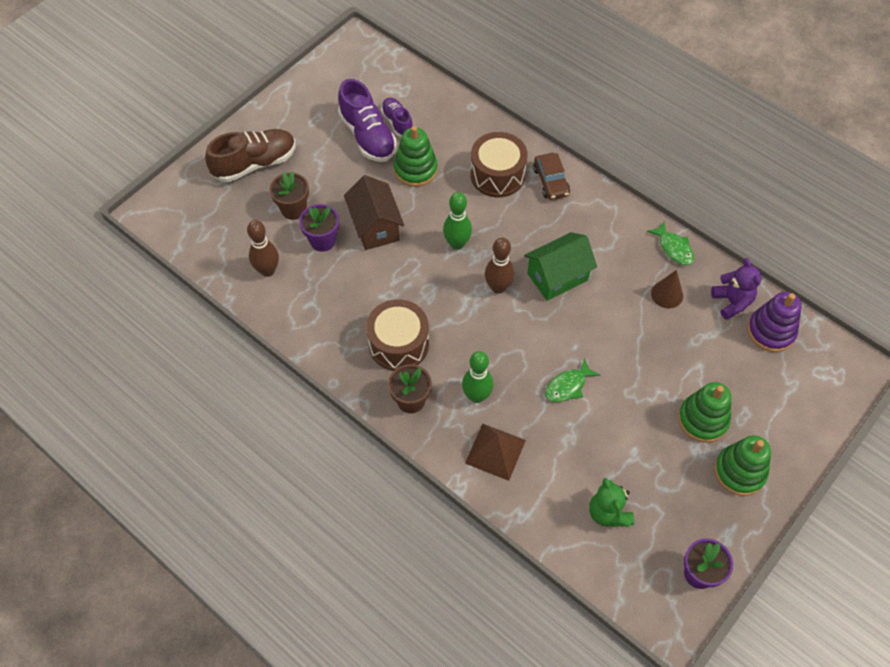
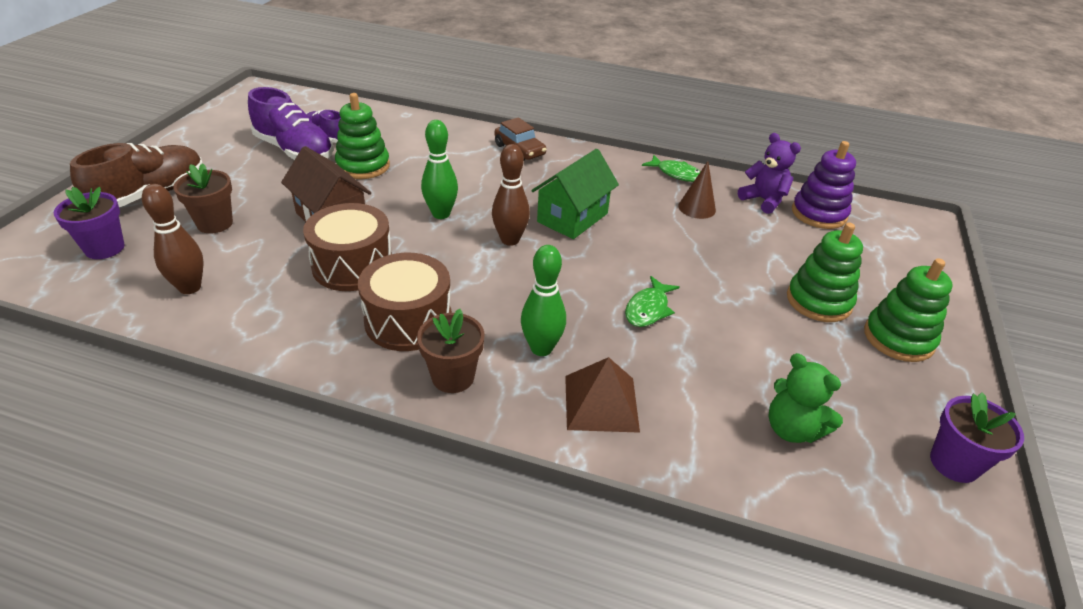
camera: 25 degrees left, 20 degrees down
purple flower pot [299,204,339,252] -> purple flower pot moved to [54,187,125,259]
brown drum [470,132,528,197] -> brown drum moved to [303,203,392,291]

